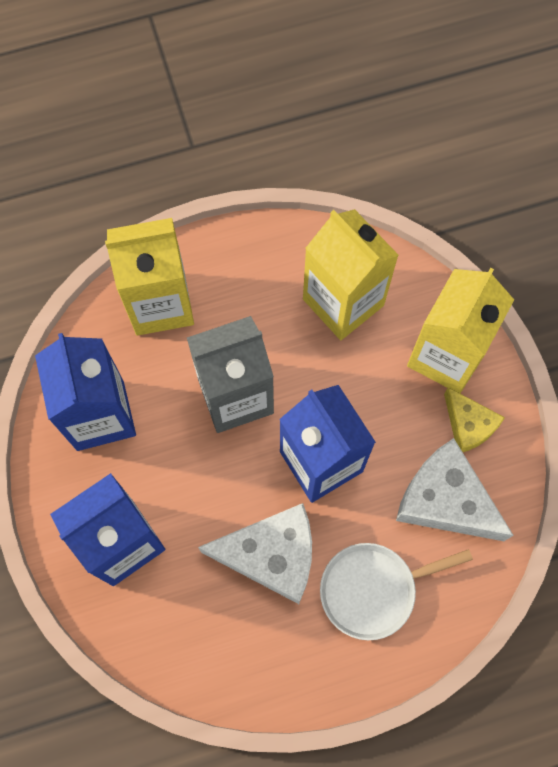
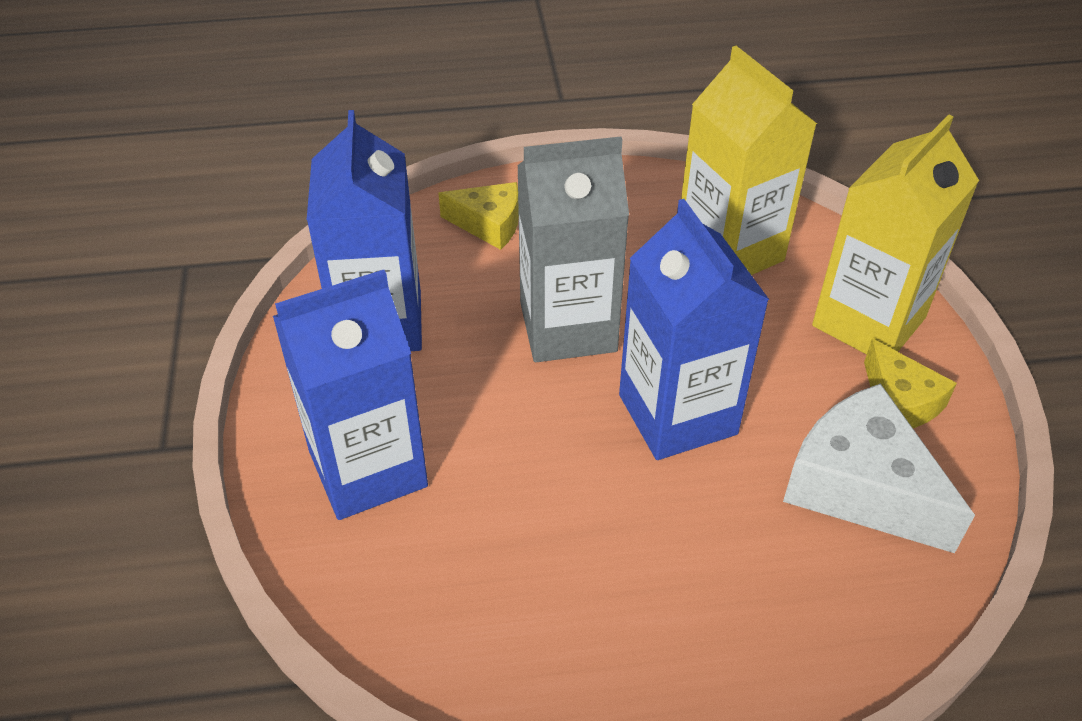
camera: 10 degrees right, 25 degrees down
yellow carton [105,218,194,336] -> yellow cheese [438,182,519,250]
white cheese [198,503,312,604] -> none
white pan [320,543,473,640] -> none

